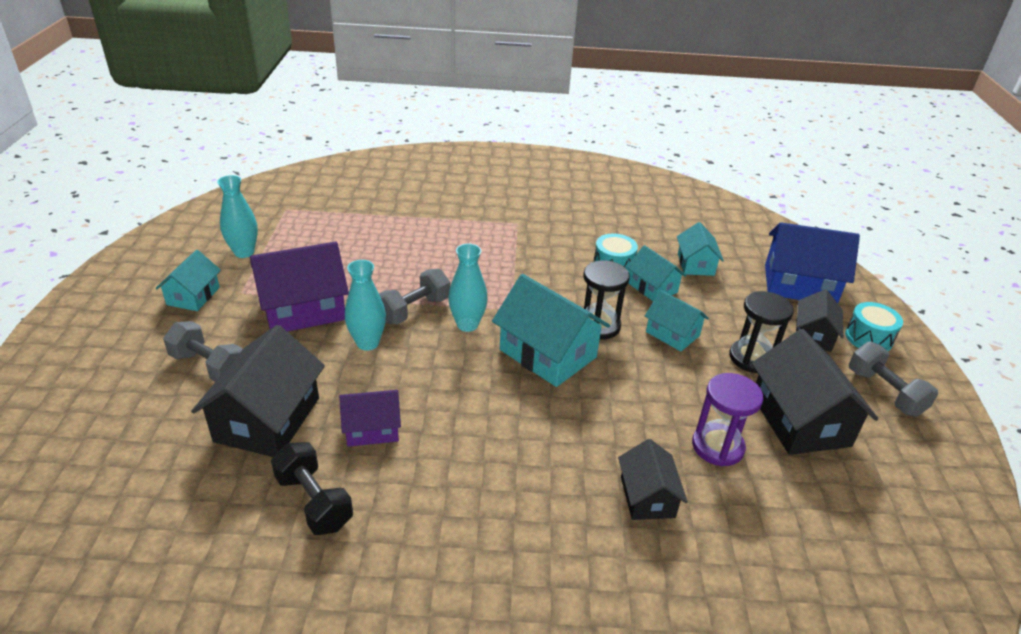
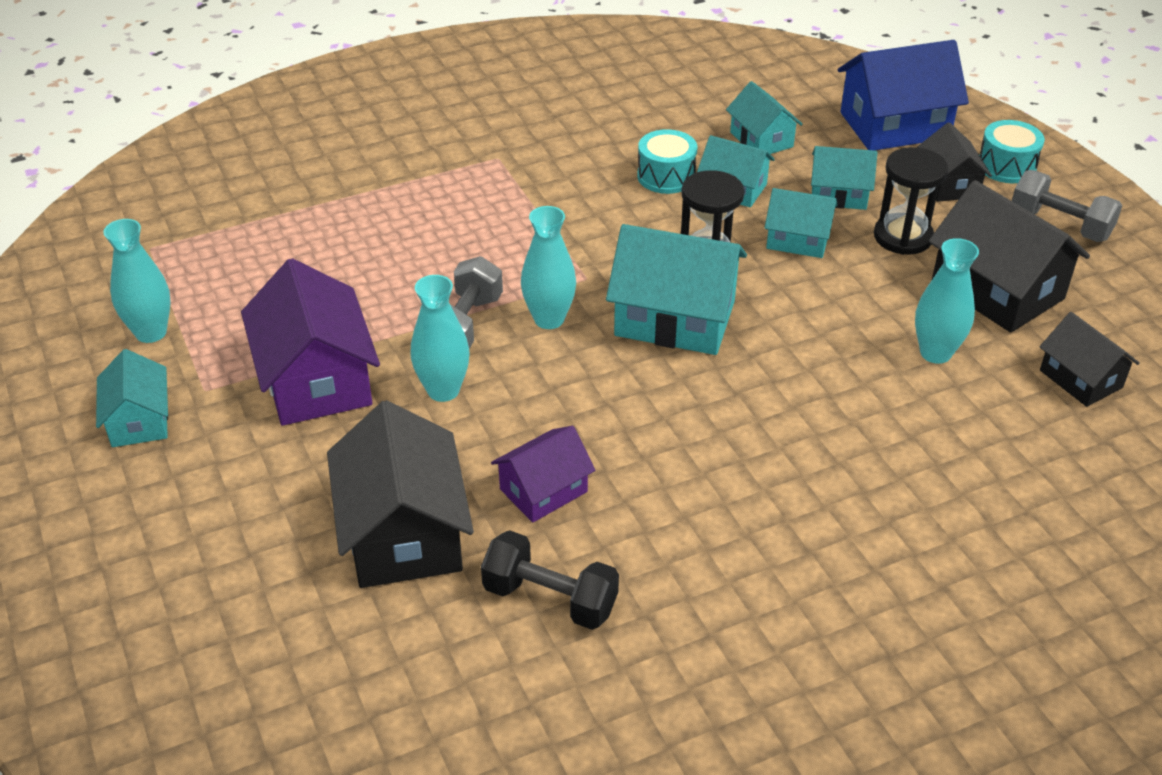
camera: 25 degrees left, 5 degrees up
grey dumbbell [163,321,243,382] -> none
purple house [250,241,349,332] -> purple house turned 60 degrees counterclockwise [241,258,380,426]
black house [618,439,688,520] -> black house moved to [1039,312,1140,407]
purple hourglass [692,373,764,466] -> turquoise vase [915,238,979,364]
none -> turquoise house [811,146,877,210]

